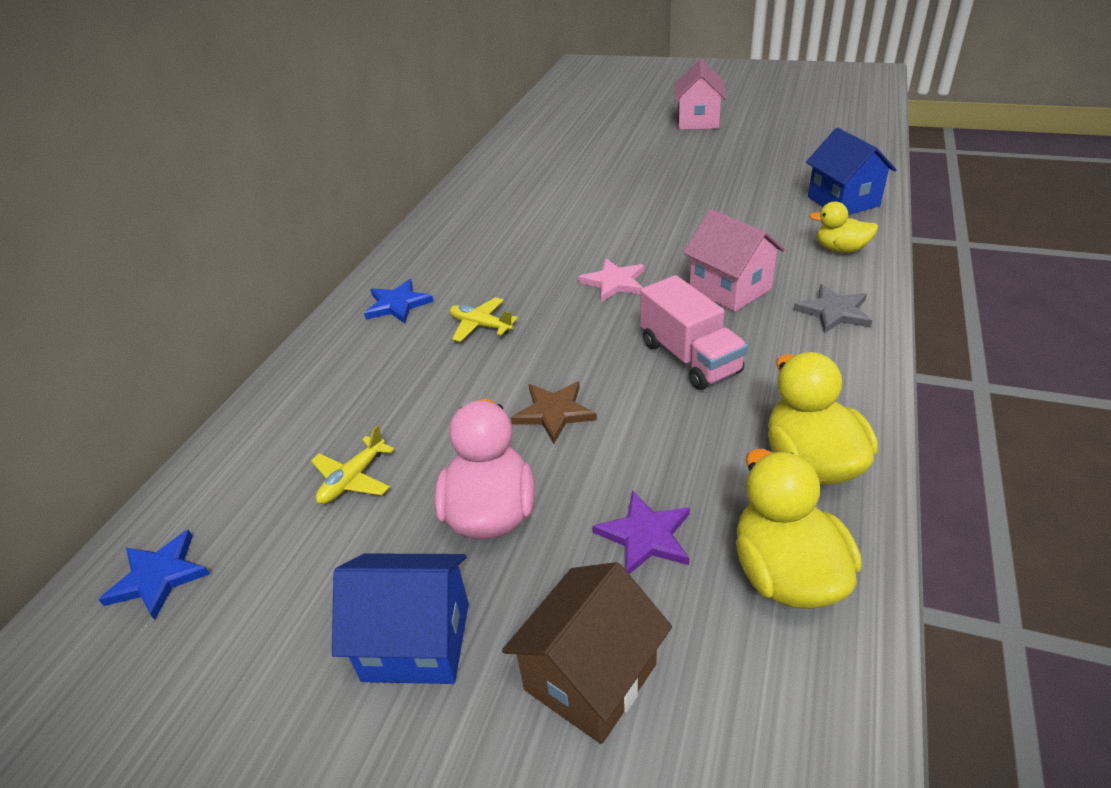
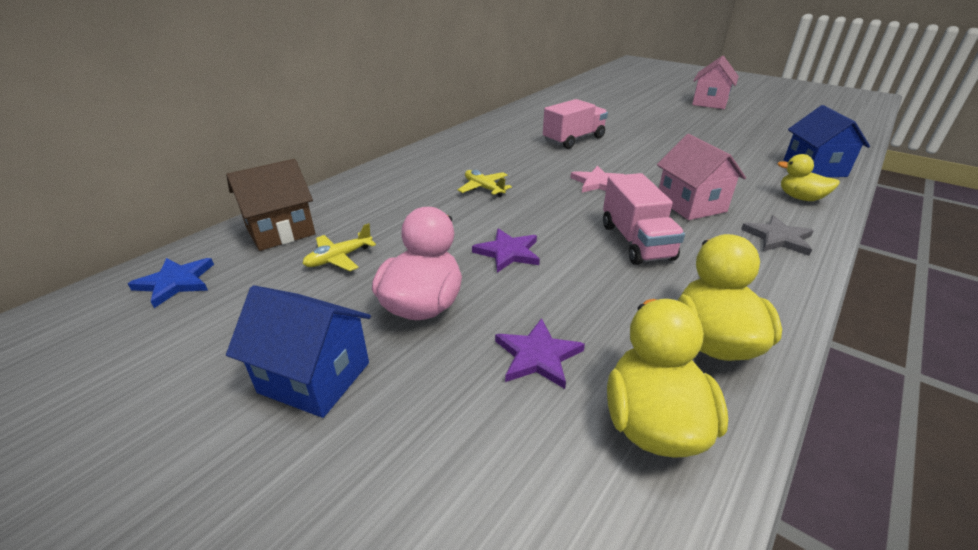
camera: 15 degrees right, 5 degrees down
blue star [364,279,434,323] -> none
brown house [502,562,672,744] -> brown house moved to [226,159,315,251]
brown star [511,382,597,443] -> purple star [472,228,540,273]
none -> pink truck [543,99,608,149]

